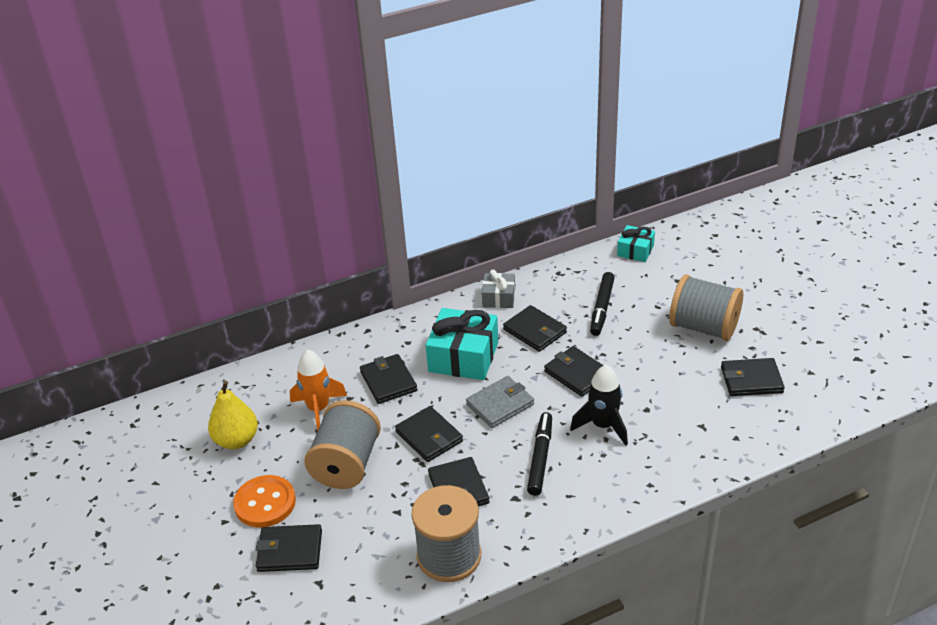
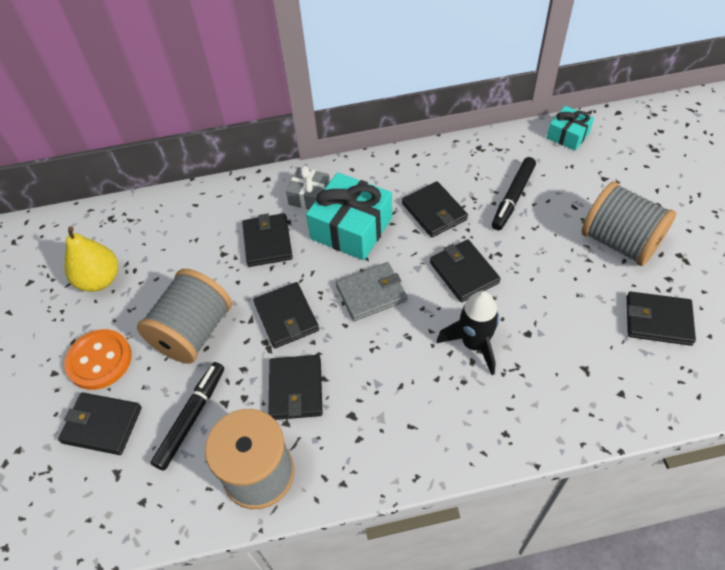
camera: 15 degrees right, 15 degrees up
orange rocket [290,349,347,431] -> none
grey gift [482,269,515,308] -> grey gift moved to [286,166,330,210]
black marker [527,412,552,496] -> black marker moved to [151,362,224,471]

